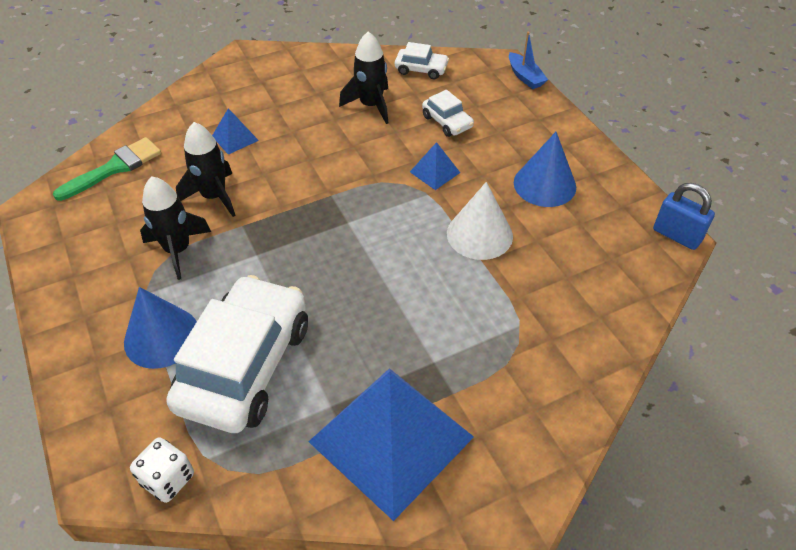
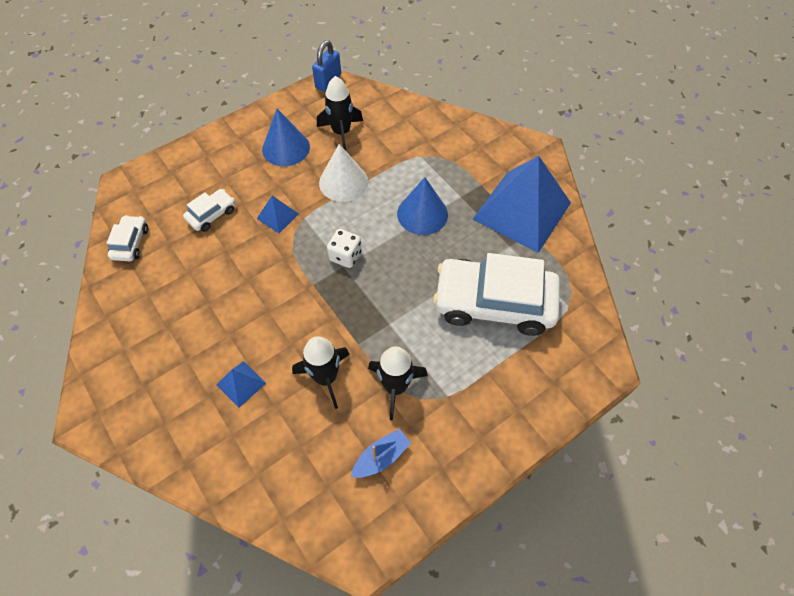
camera: 100 degrees left, 10 degrees up
green brush [53,137,161,201] -> none
blue cone [124,287,197,369] -> blue cone moved to [397,177,448,235]
white dice [130,437,194,503] -> white dice moved to [327,229,362,268]
black rocket [339,31,388,124] -> black rocket moved to [317,76,363,151]
blue boat [509,32,548,89] -> blue boat moved to [351,429,411,478]

